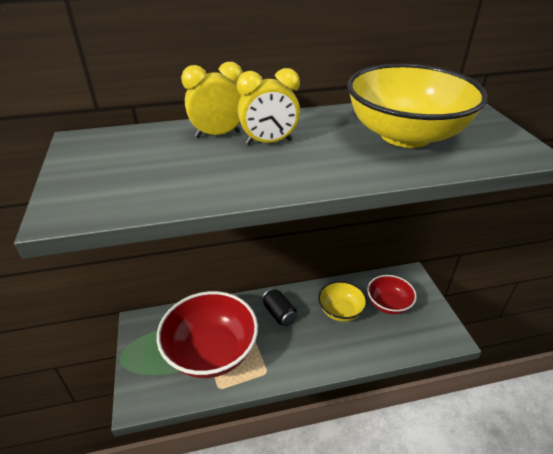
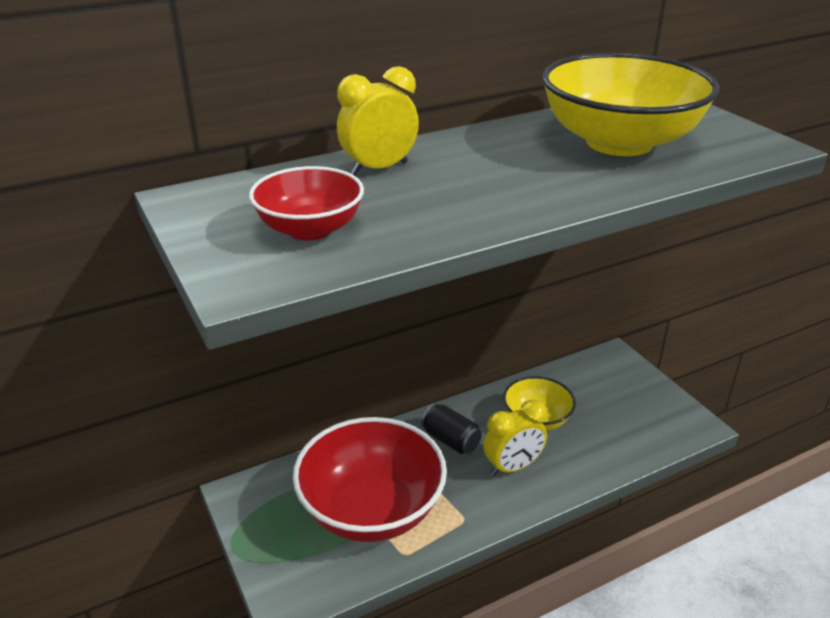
camera: 15 degrees left, 5 degrees down
yellow clock [237,68,300,145] -> yellow clock moved to [483,400,547,476]
red bowl [367,275,417,314] -> red bowl moved to [249,166,364,241]

